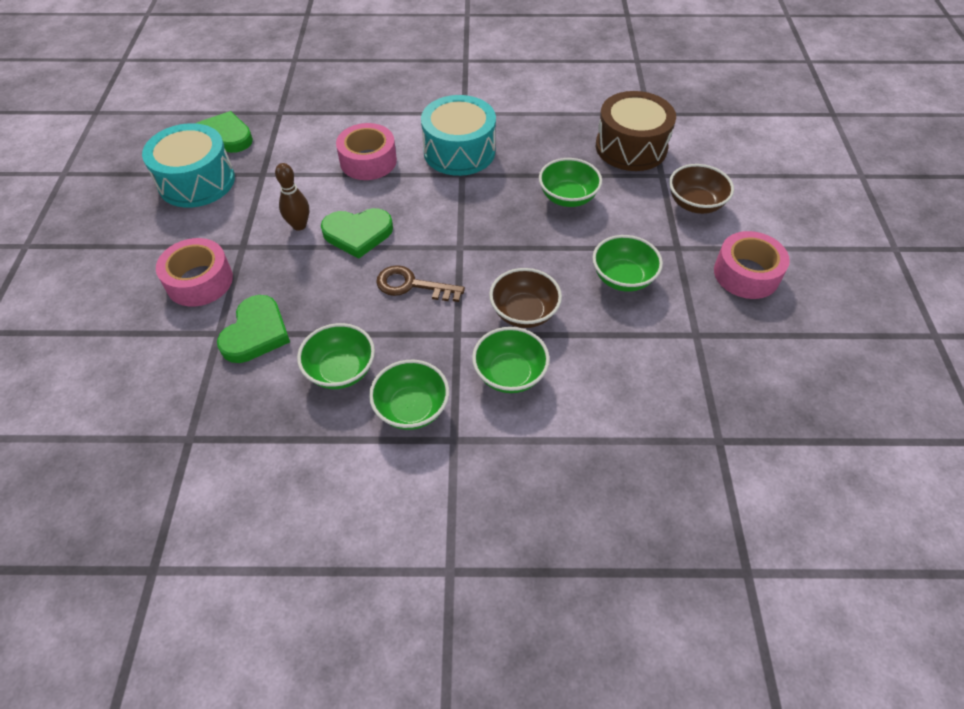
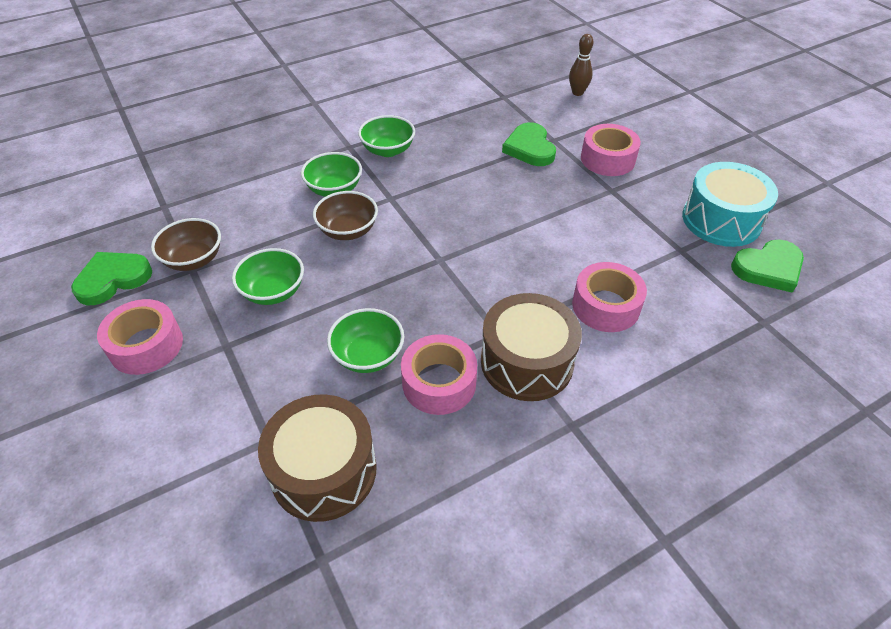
camera: 150 degrees right, 5 degrees down
brown bowling pin [275,163,309,231] -> brown bowling pin moved to [569,34,594,96]
green bowl [297,323,375,389] -> none
green heart [321,208,393,259] -> green heart moved to [71,252,152,305]
brown key [376,265,465,302] -> none
turquoise drum [421,95,496,176] -> brown drum [481,293,582,401]
brown bowl [669,164,734,214] -> brown bowl moved to [151,218,221,271]
none -> pink tape [401,334,477,415]

